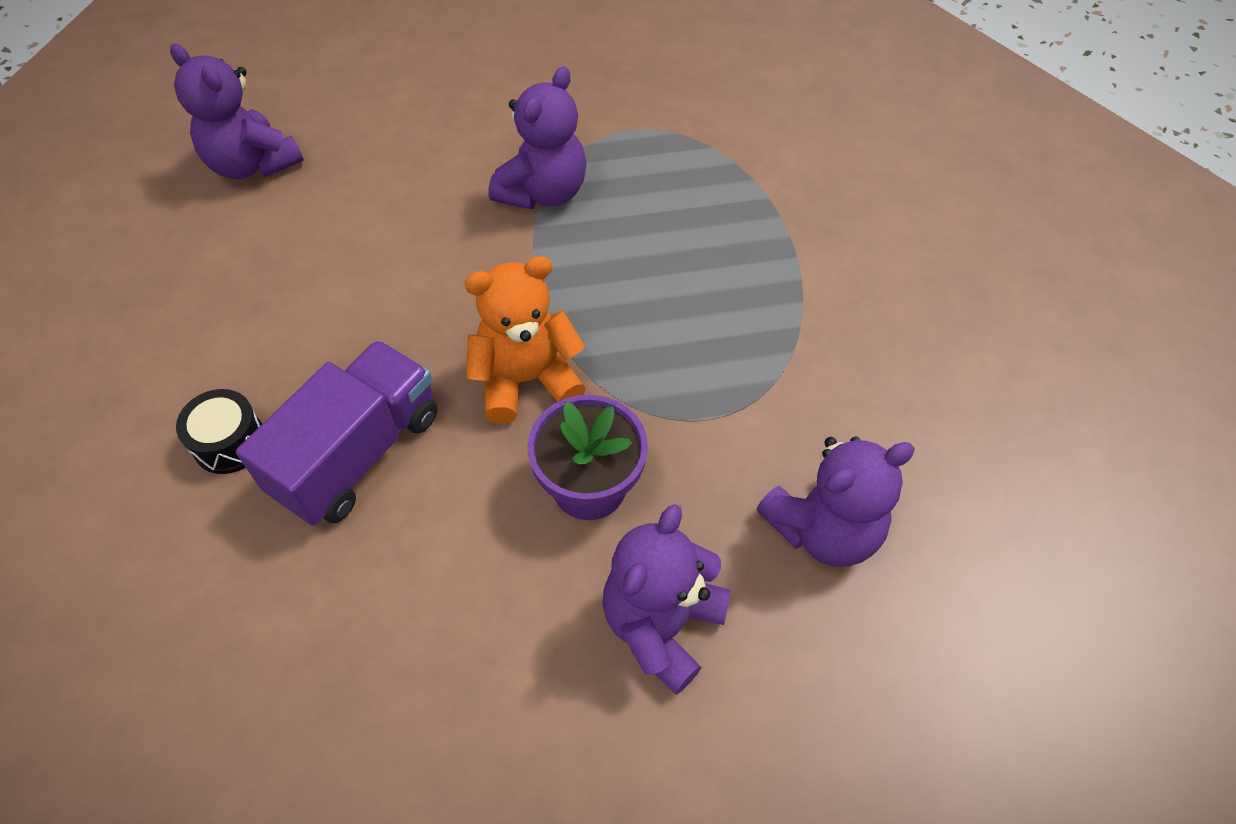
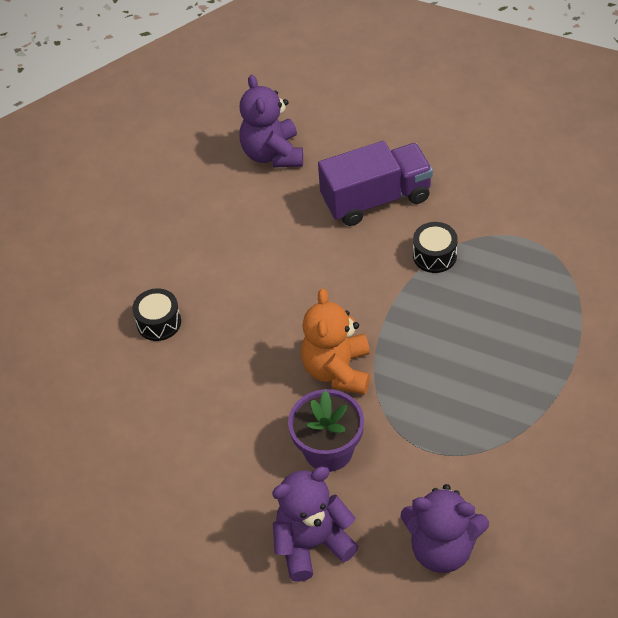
camera: 40 degrees right, 5 degrees down
purple truck [236,340,437,526] -> purple truck moved to [318,141,433,226]
orange teddy bear [465,256,586,424] -> orange teddy bear turned 105 degrees counterclockwise [301,289,370,395]
purple teddy bear [489,67,586,210] -> black drum [413,222,458,273]

